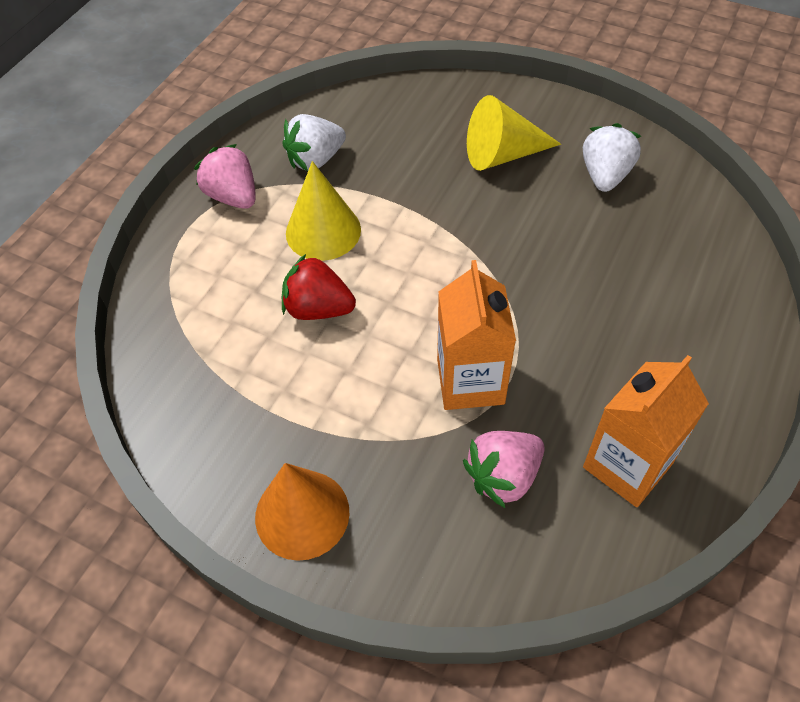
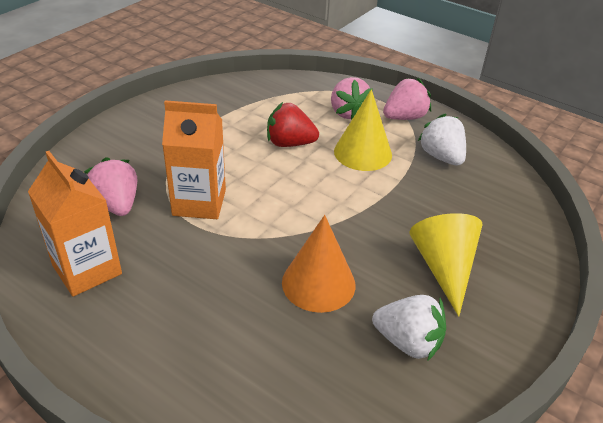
camera: 95 degrees right, 15 degrees down
orange cone [255,463,350,561] -> orange cone moved to [282,215,355,313]
red strawberry [282,254,356,320] -> red strawberry turned 105 degrees counterclockwise [267,102,319,147]
none -> pink strawberry [331,77,373,120]

